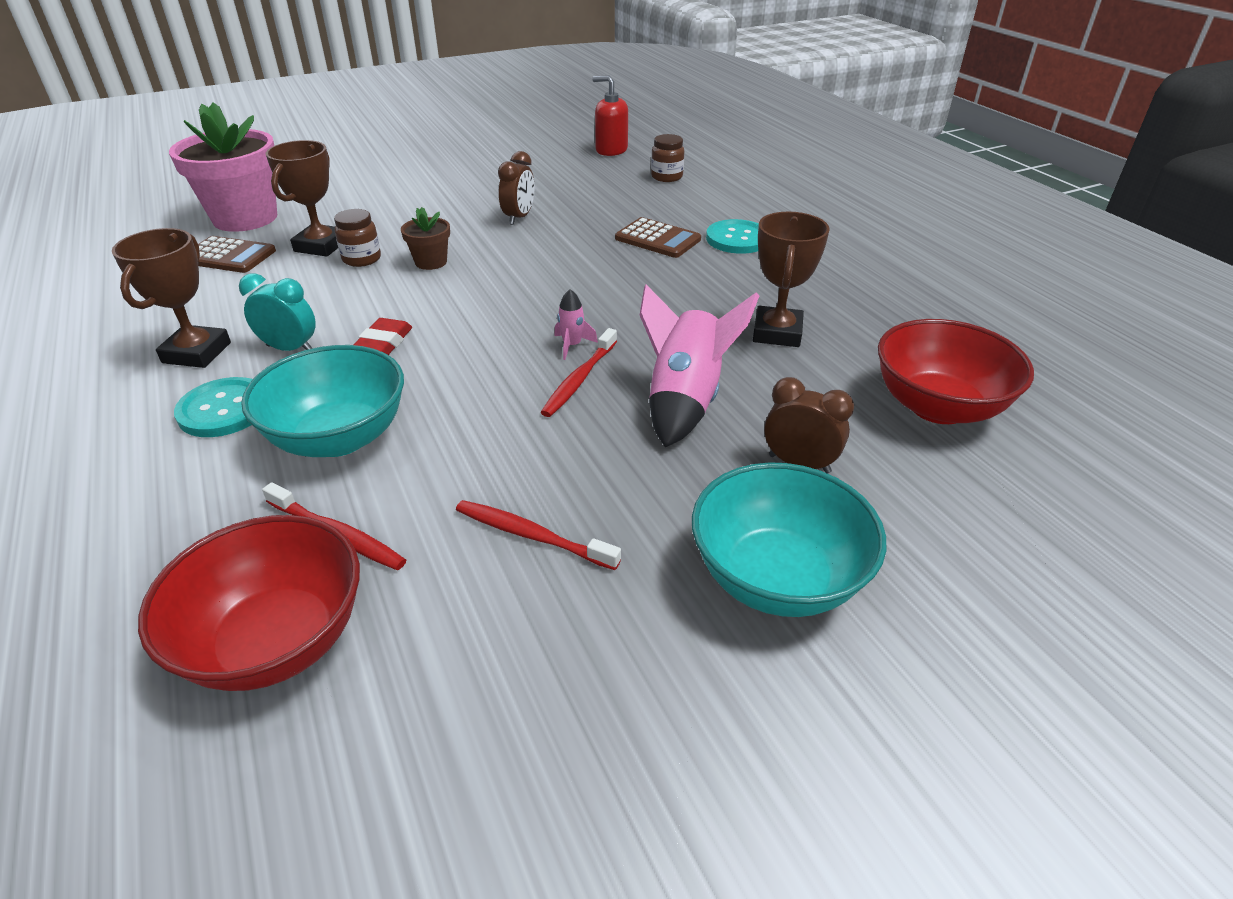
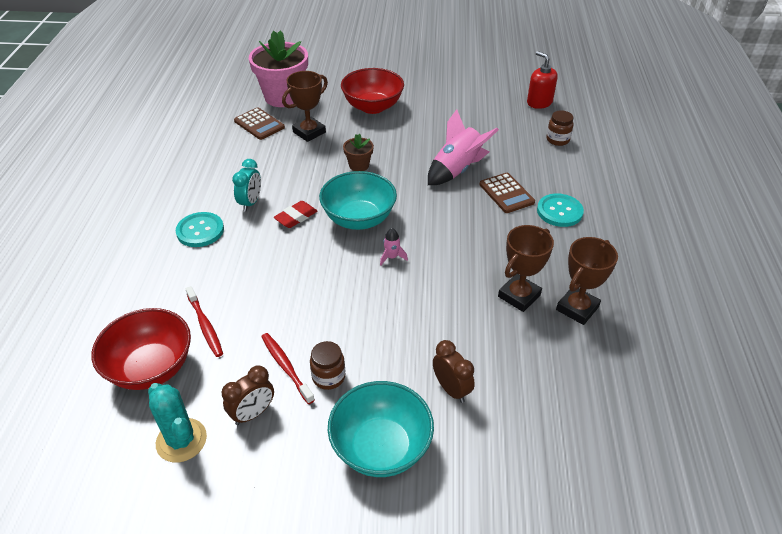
camera: 30 degrees right, 5 degrees up
brown trophy [112,228,231,368] -> brown trophy moved to [556,237,618,325]
turquoise clock [239,273,316,351] -> turquoise clock turned 60 degrees clockwise [232,159,261,212]
turquoise bowl [241,345,404,457] -> turquoise bowl moved to [319,171,397,230]
brown jar [334,209,381,267] -> brown jar moved to [310,341,345,390]
brown clock [498,151,534,225] -> brown clock moved to [222,366,274,425]
red toothbrush [540,328,617,417] -> none
pink rocket [640,285,759,447] -> pink rocket moved to [428,109,499,185]
red bowl [878,319,1034,424] -> red bowl moved to [341,68,404,114]
none -> turquoise cactus [148,383,207,462]

